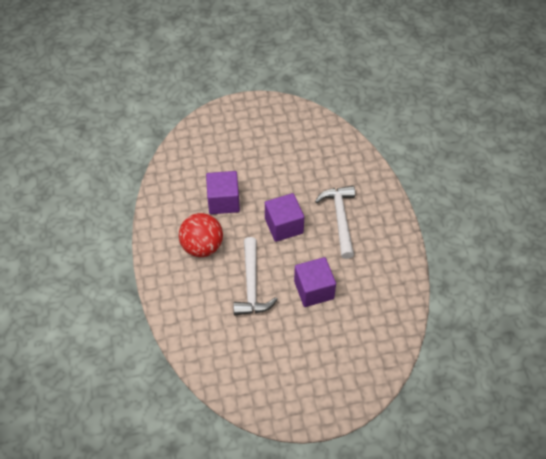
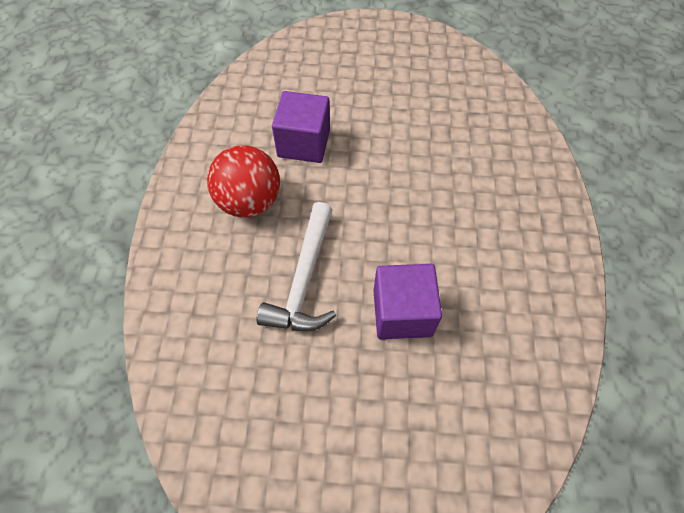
camera: 15 degrees right, 5 degrees up
purple cube [265,193,304,242] -> none
white hammer [315,186,355,259] -> none

